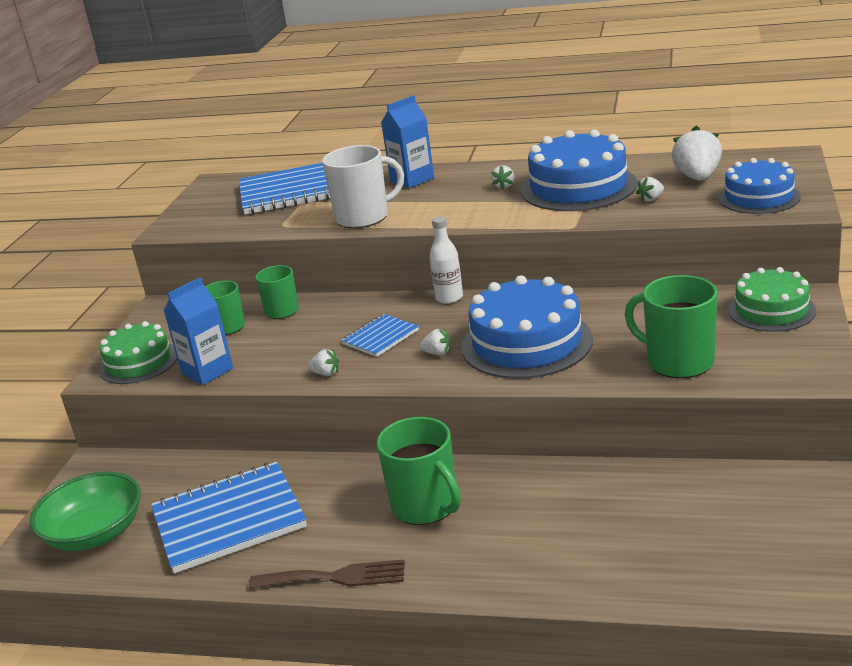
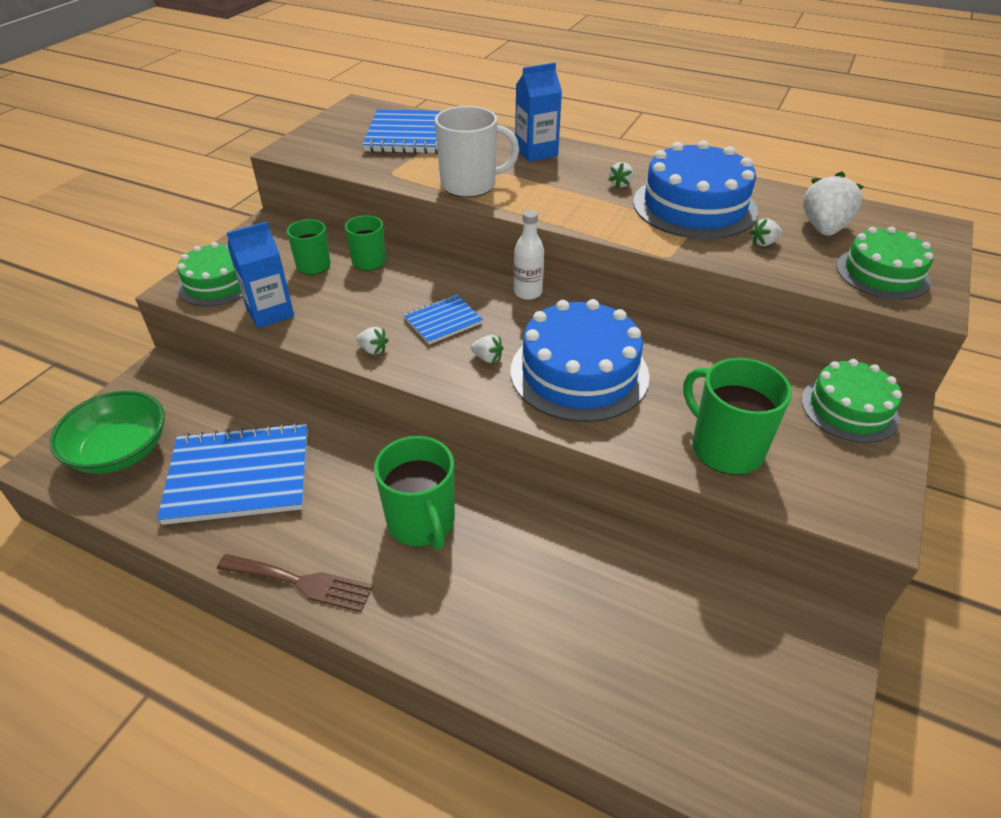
camera: 10 degrees right, 15 degrees up
blue cake [718,158,801,214] -> green cake [836,226,933,300]

